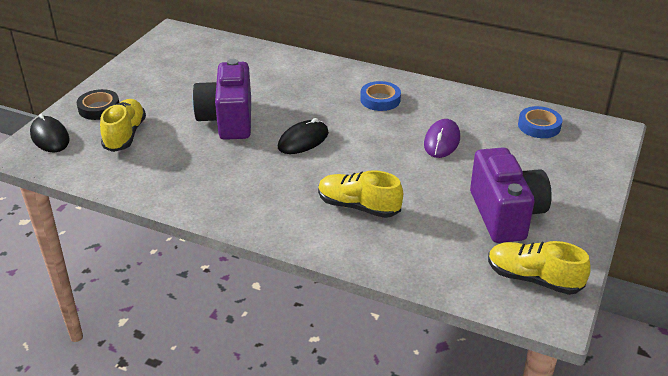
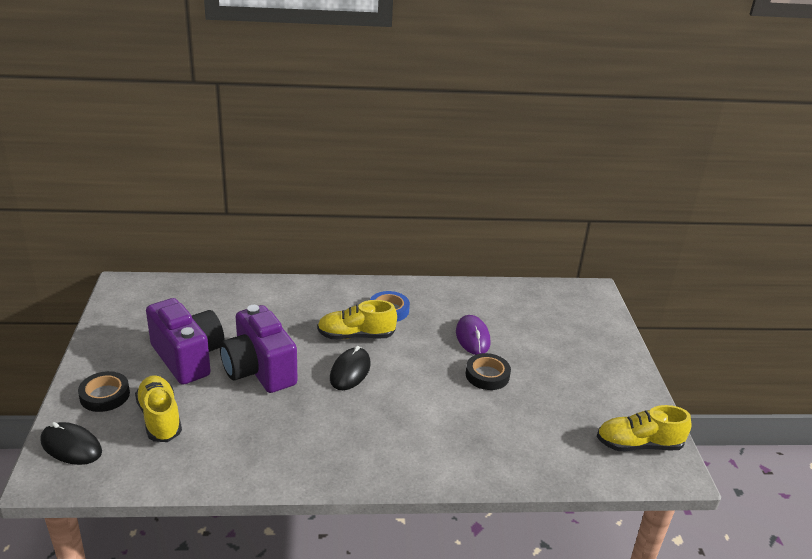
camera: 30 degrees left, 5 degrees down
yellow shoe [318,170,403,218] -> yellow shoe moved to [317,300,397,339]
purple camera [470,147,552,243] -> purple camera moved to [146,298,224,385]
blue tape [518,106,563,138] -> none
none -> black tape [465,353,511,390]

